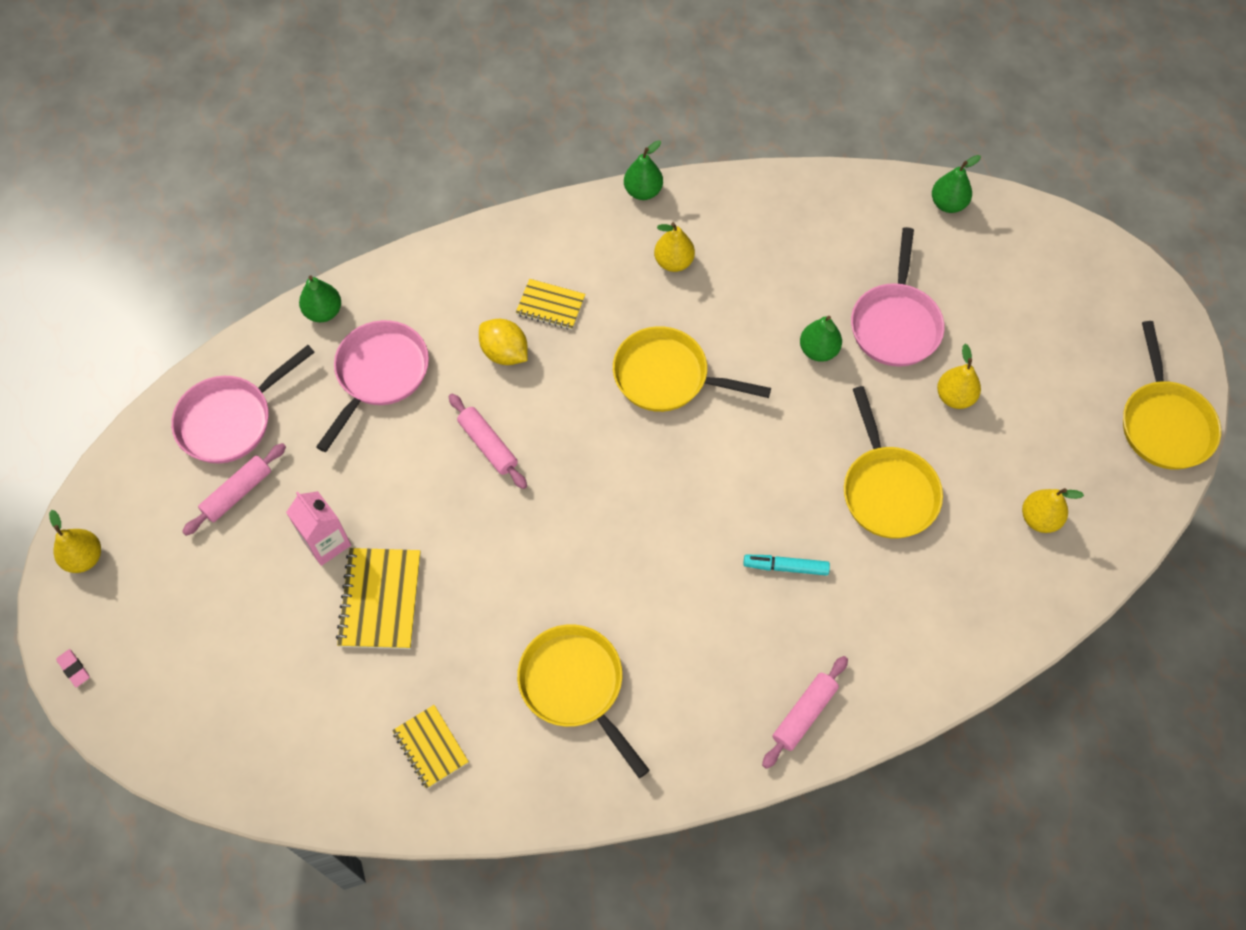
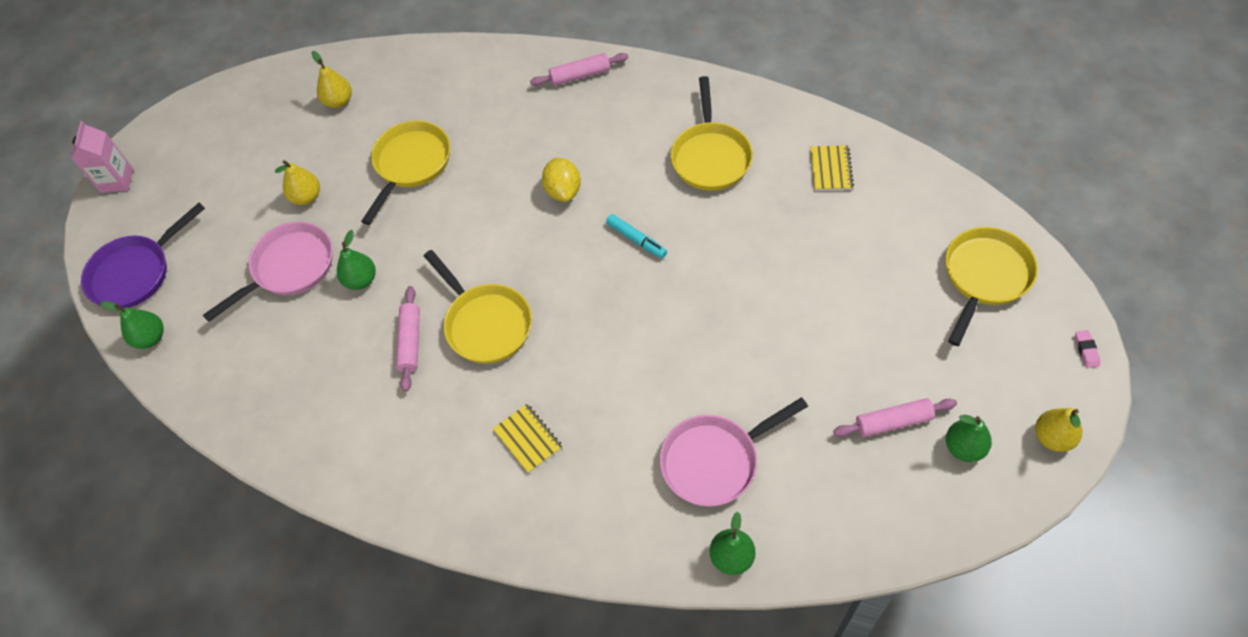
camera: 140 degrees left, 5 degrees down
pink pan [171,345,315,463] -> none
pink carton [286,491,351,566] -> pink carton moved to [71,121,133,193]
yellow notebook [336,548,421,649] -> none
pink rolling pin [448,394,527,489] -> pink rolling pin moved to [396,286,420,392]
yellow lemon [479,319,528,365] -> yellow lemon moved to [542,158,581,202]
green pear [624,140,663,200] -> green pear moved to [946,415,992,462]
yellow pear [654,222,695,272] -> none
turquoise marker [744,555,830,576] -> turquoise marker moved to [606,214,667,258]
yellow pan [1123,321,1221,469] -> yellow pan moved to [945,227,1038,346]
none -> purple pan [81,203,205,308]

